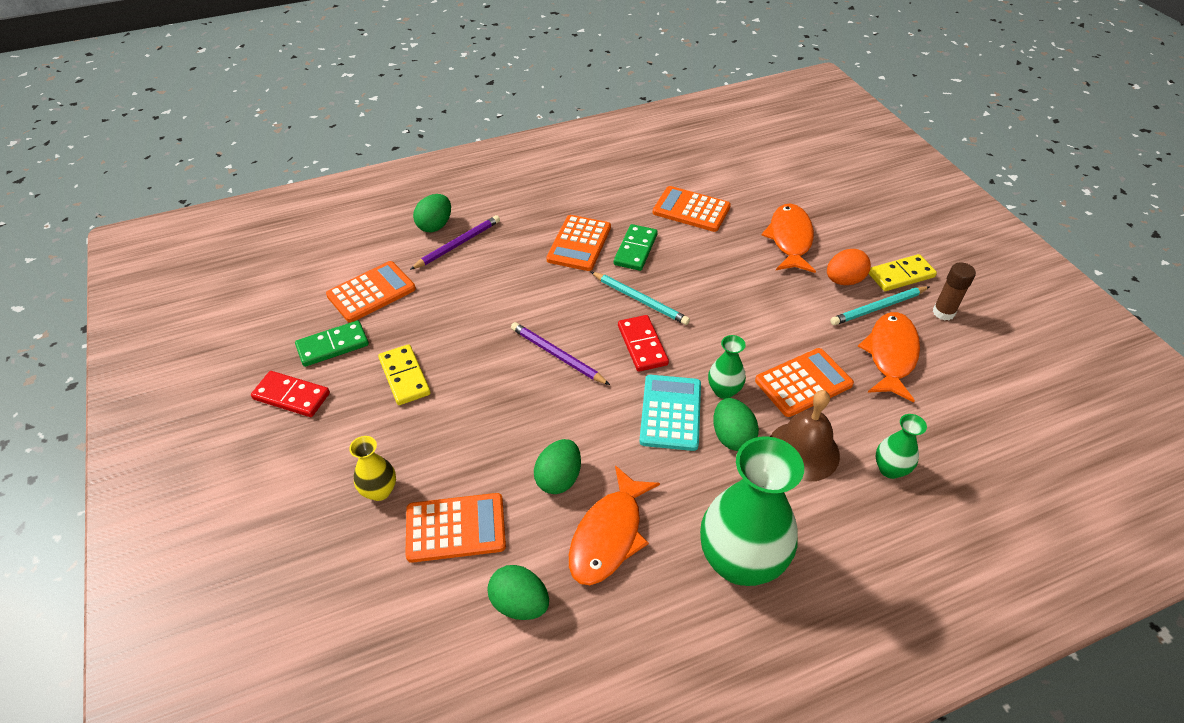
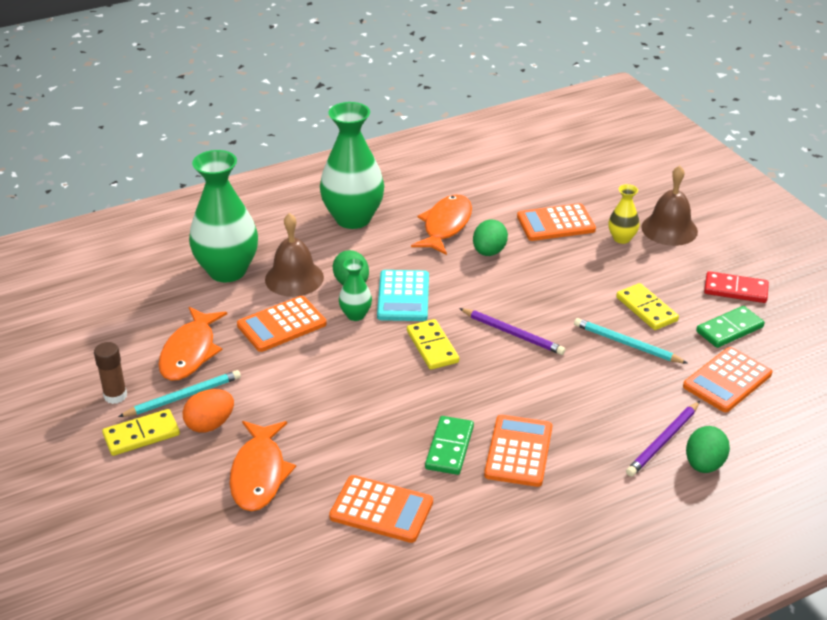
camera: 175 degrees right, 10 degrees down
green egg [487,565,549,620] -> none
turquoise pencil [591,272,690,325] -> turquoise pencil moved to [574,318,688,364]
red domino [618,315,669,372] -> yellow domino [407,319,459,370]
green vase [876,414,927,479] -> green vase [189,150,258,282], size x2.12
none -> brown bell [641,165,698,246]

